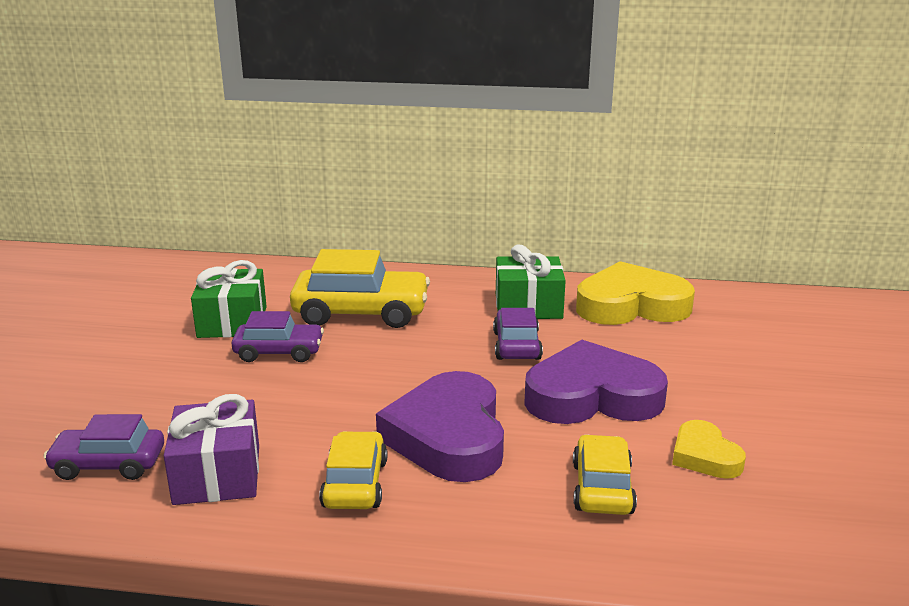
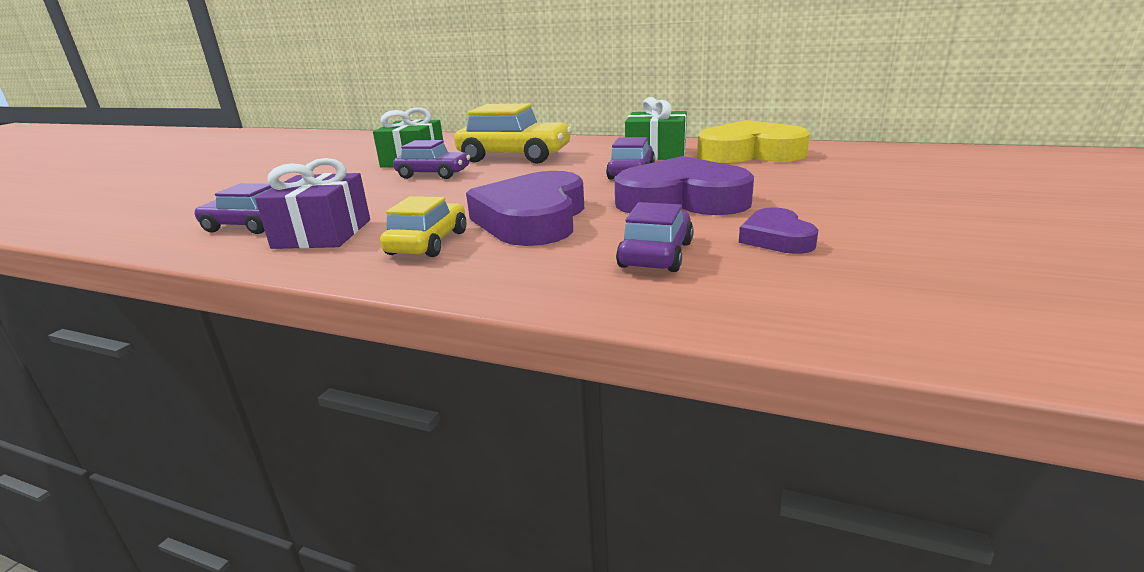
camera: 15 degrees right, 0 degrees up
yellow car [573,434,637,515] -> purple car [616,202,694,272]
yellow heart [672,420,746,479] -> purple heart [739,207,818,254]

